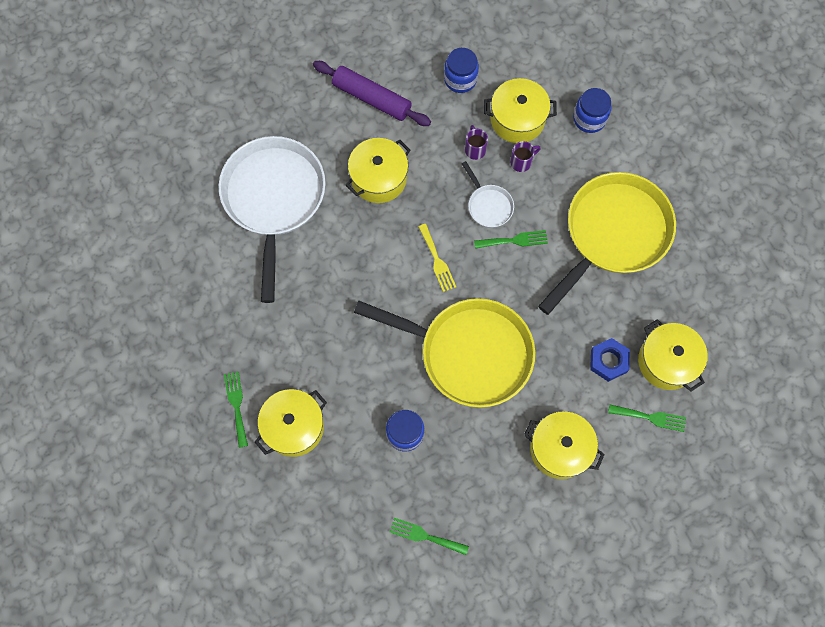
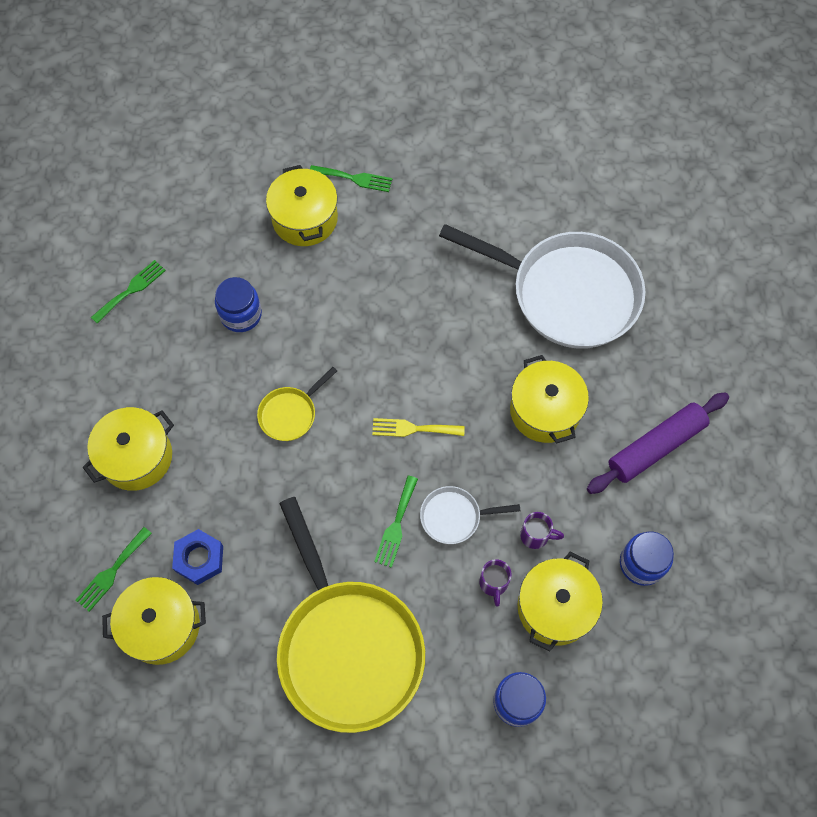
camera: 115 degrees right, 5 degrees down
yellow pan [354,298,535,408] -> yellow pan [257,367,337,441], size x0.43

